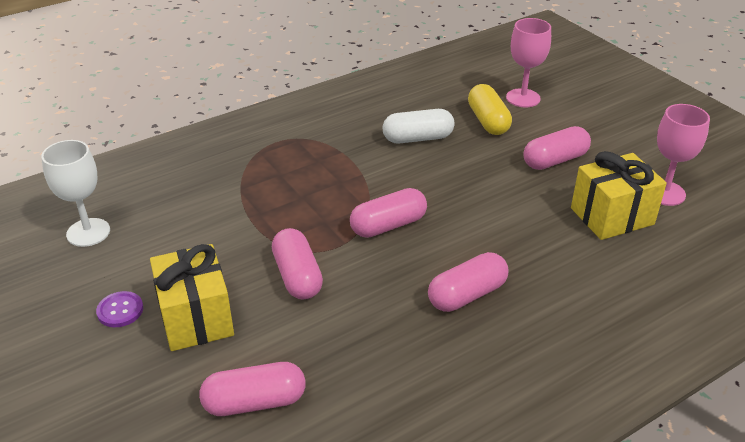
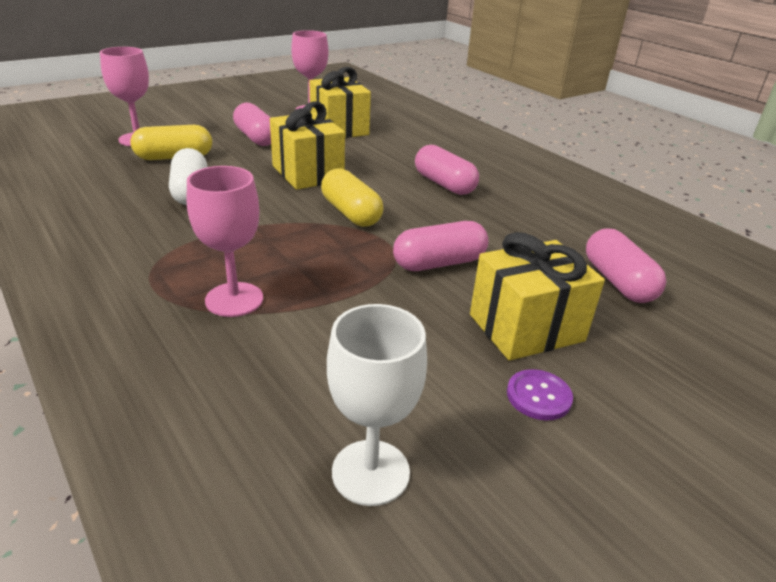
camera: 95 degrees left, 5 degrees down
pink capsule [350,188,427,238] -> yellow capsule [321,168,383,227]
none -> pink goblet [187,166,263,317]
none -> yellow gift [270,101,345,190]

